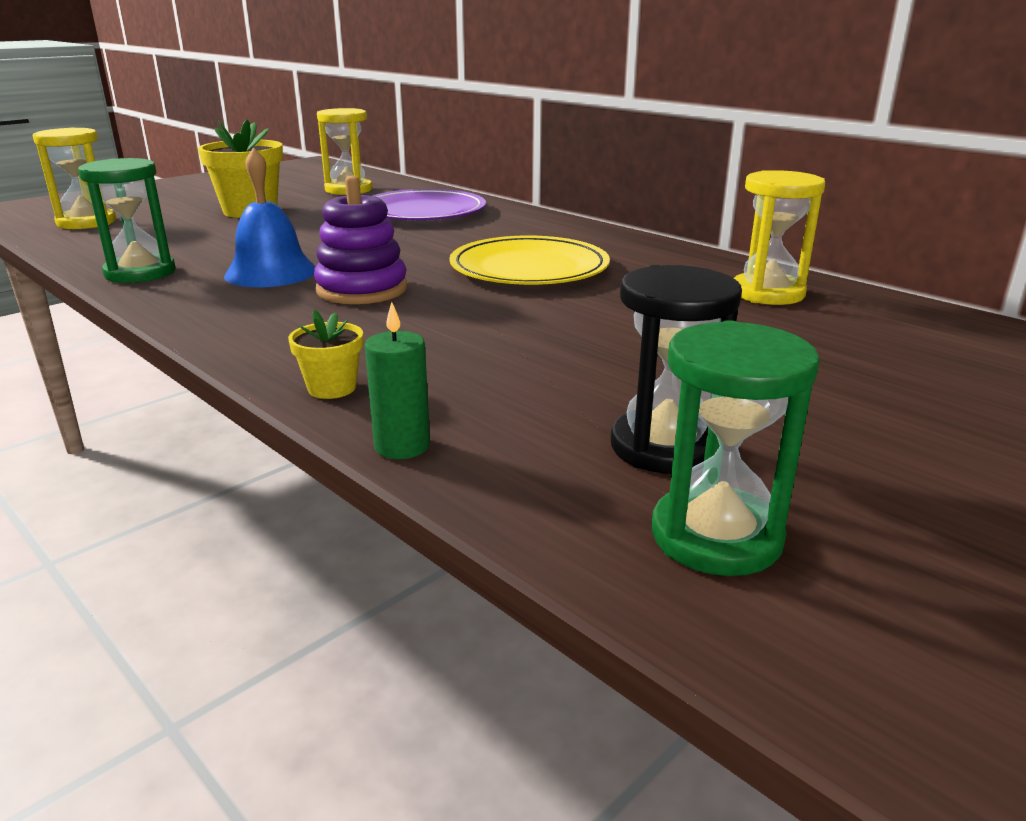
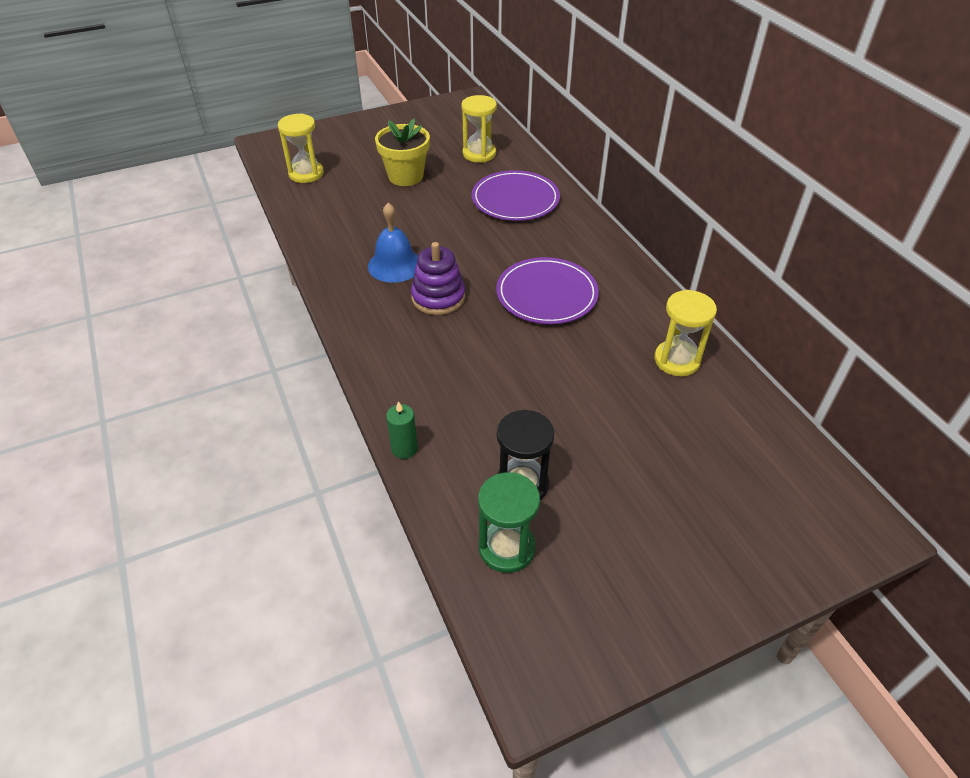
camera: 20 degrees right, 20 degrees up
green hourglass [78,158,175,283] -> none
yellow flower pot [288,310,363,399] -> none
yellow plate [449,236,610,285] -> purple plate [496,257,599,324]

